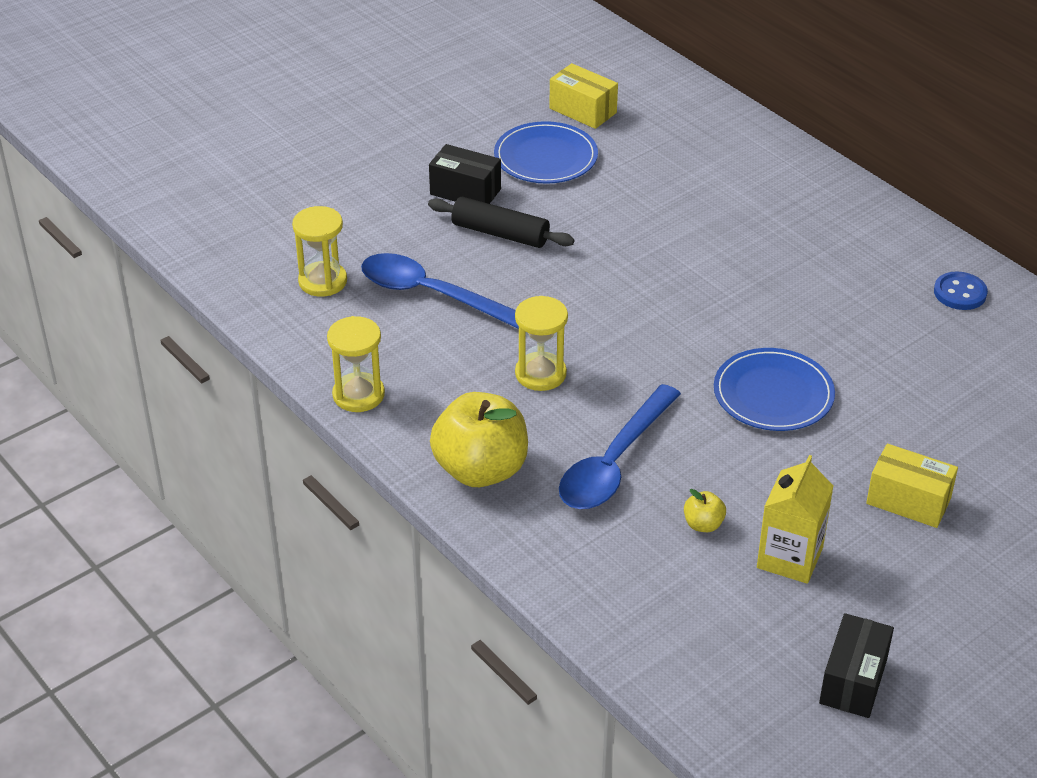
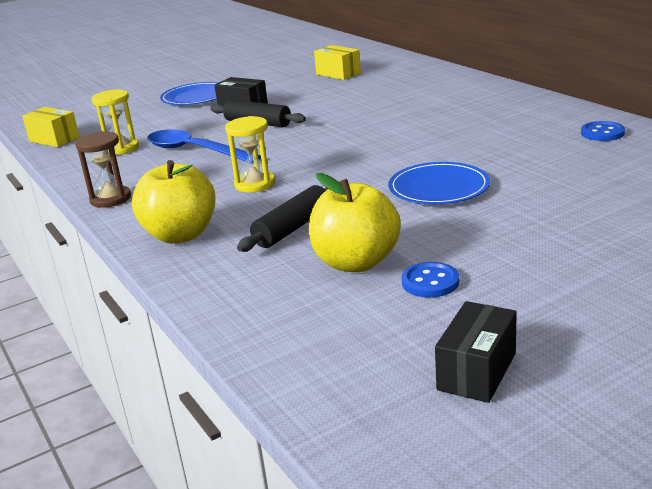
camera: 10 degrees right, 15 degrees down
yellow hourglass [327,316,385,412] -> brown hourglass [75,131,131,208]
blue plate [494,121,598,184] -> blue plate moved to [160,82,219,105]
blue spoon [559,384,681,509] -> black rolling pin [237,185,328,252]
yellow apple [684,489,726,532] -> yellow apple [309,173,401,272], size x2.37
yellow carton [757,455,833,584] -> blue button [402,262,459,298]
yellow box [866,444,958,528] -> yellow box moved to [22,107,80,147]

